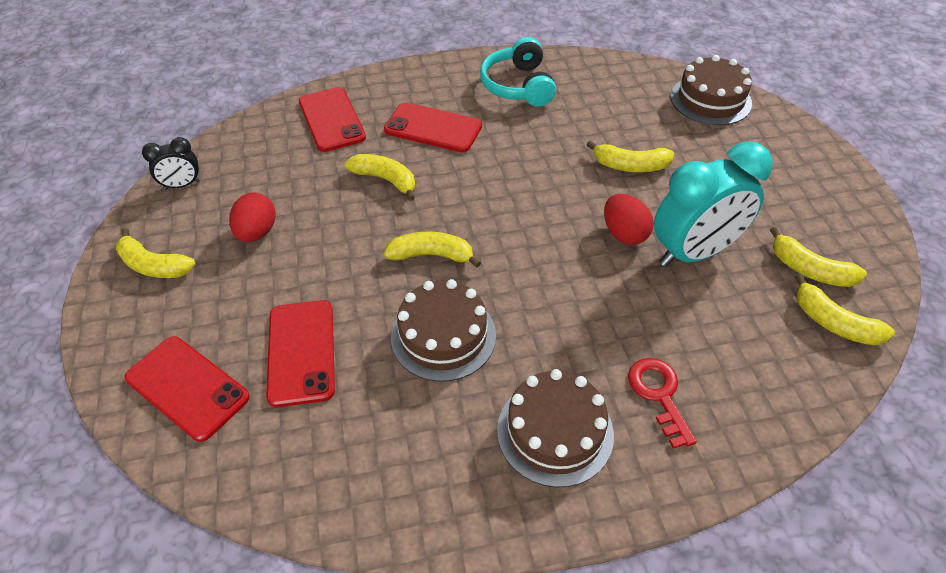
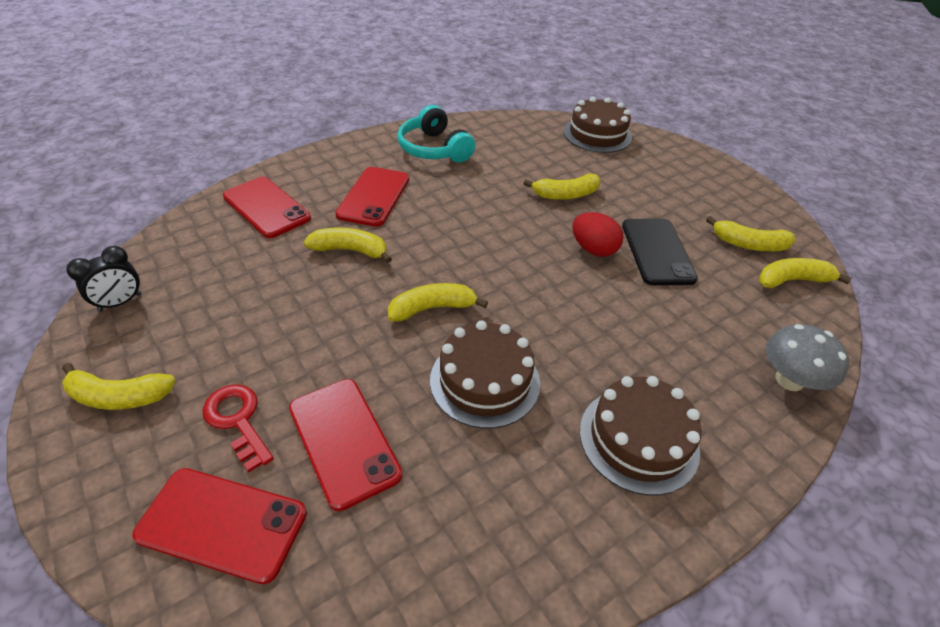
camera: 25 degrees left, 5 degrees down
red egg [229,193,276,242] -> none
red phone [384,102,482,152] -> red phone turned 75 degrees counterclockwise [335,167,409,227]
red key [628,358,697,449] -> red key moved to [203,384,274,472]
turquoise clock [654,142,773,267] -> black phone [622,219,698,285]
yellow banana [795,274,895,345] -> yellow banana turned 150 degrees clockwise [759,258,851,288]
none -> grey mushroom [766,324,849,391]

